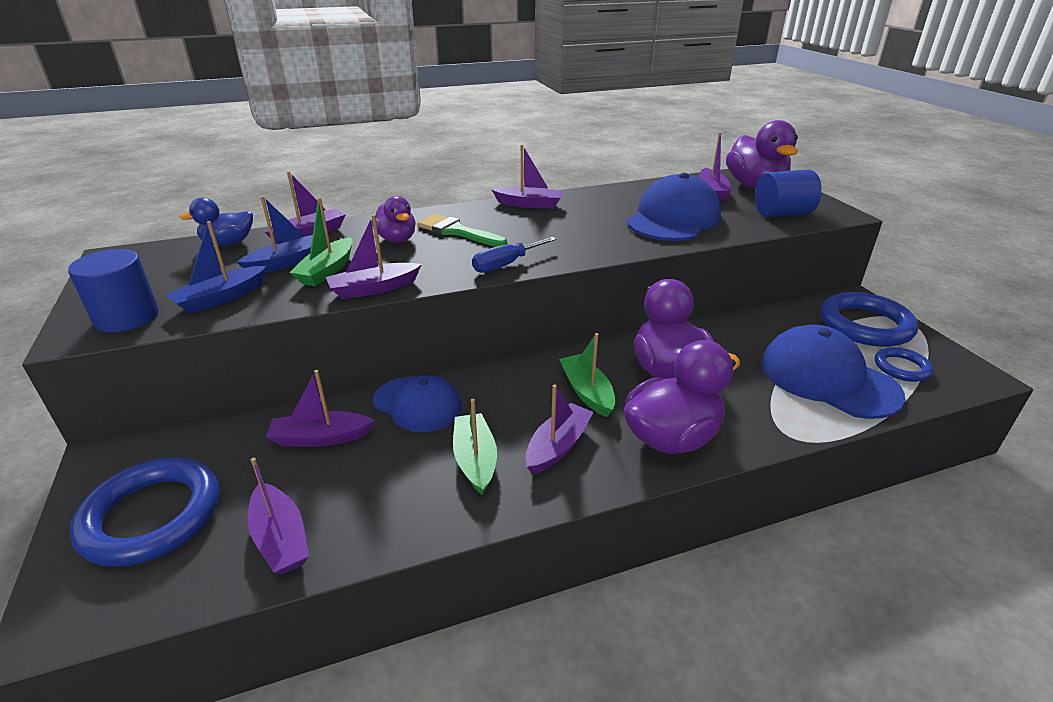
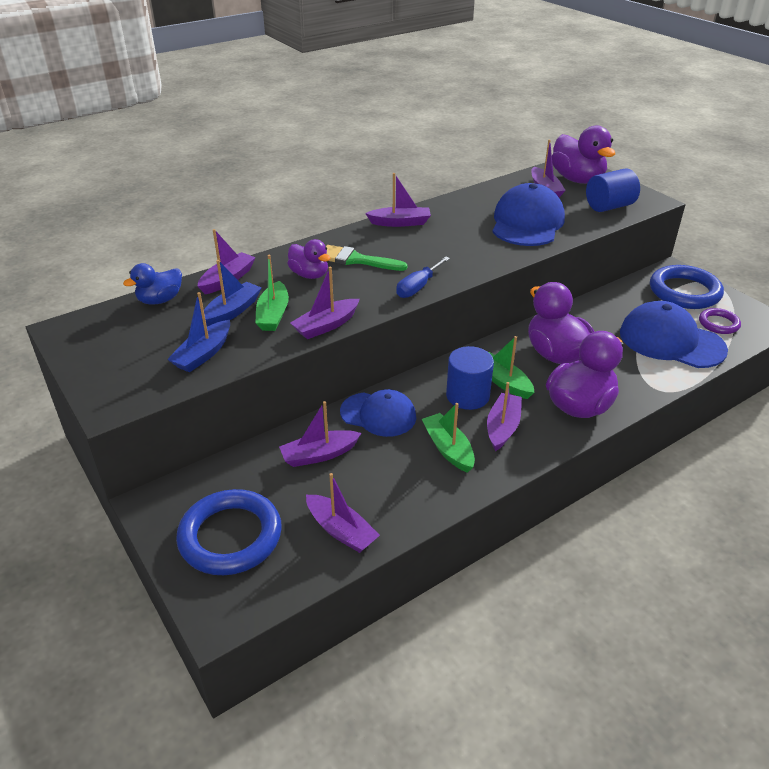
camera: 15 degrees left, 5 degrees up
blue cylinder [68,249,159,333] -> blue cylinder moved to [446,346,494,410]
blue ring [875,347,933,382] -> purple ring [699,308,741,334]

